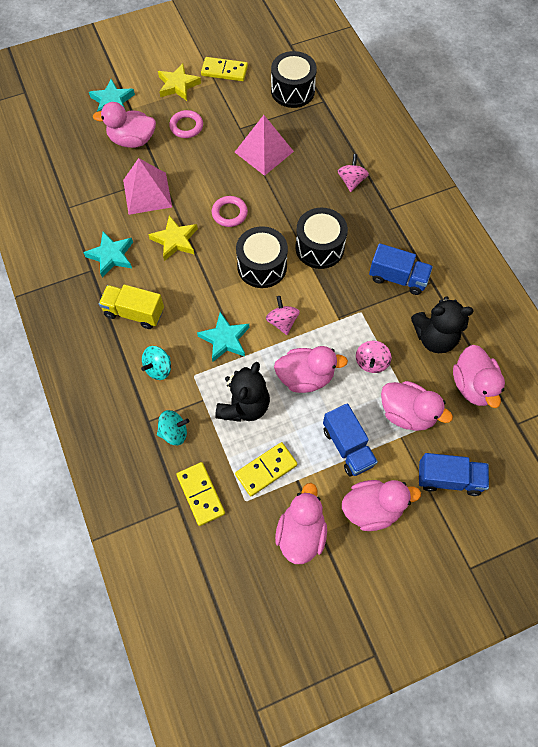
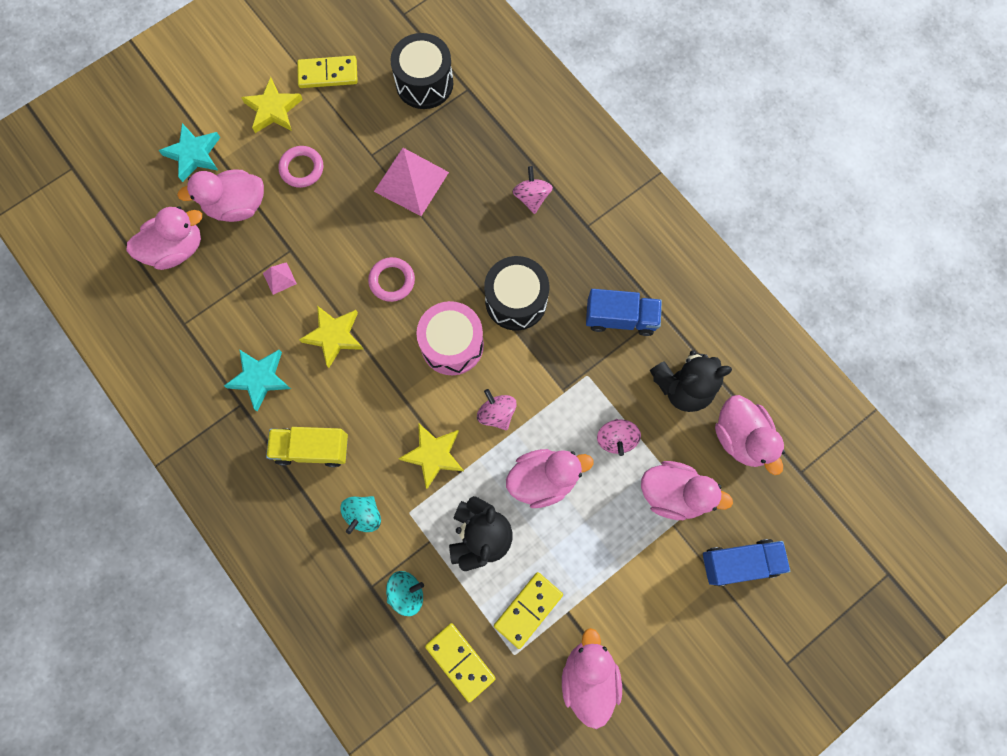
camera: 15 degrees left, 10 degrees up
pink pyramid [123,158,172,215] -> pink pyramid [263,262,297,295], size x0.46
turquoise star [197,312,249,362] -> yellow star [398,423,464,489]
black drum [236,226,288,288] -> pink drum [416,301,484,375]
blue truck [323,403,378,476] -> none
pink duck [342,480,421,531] -> pink duck moved to [126,206,202,270]

